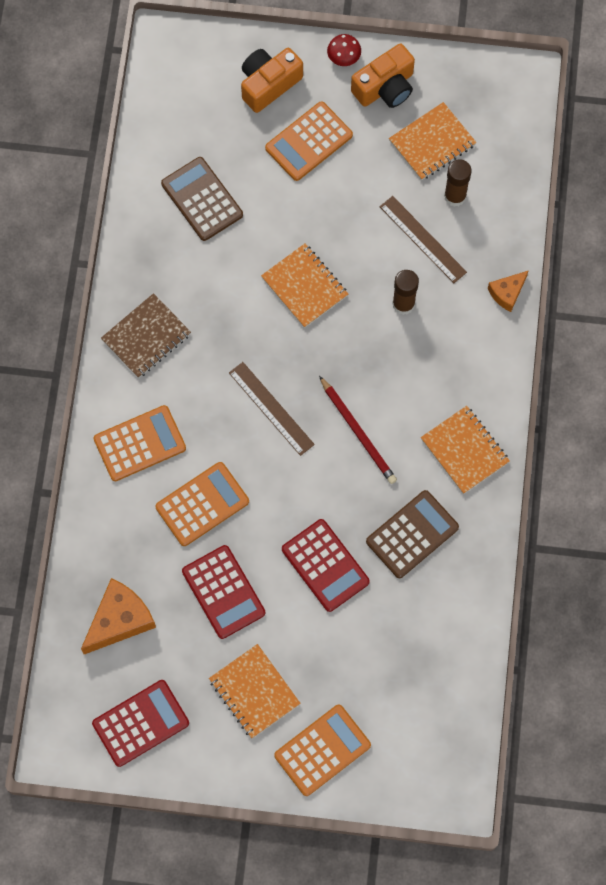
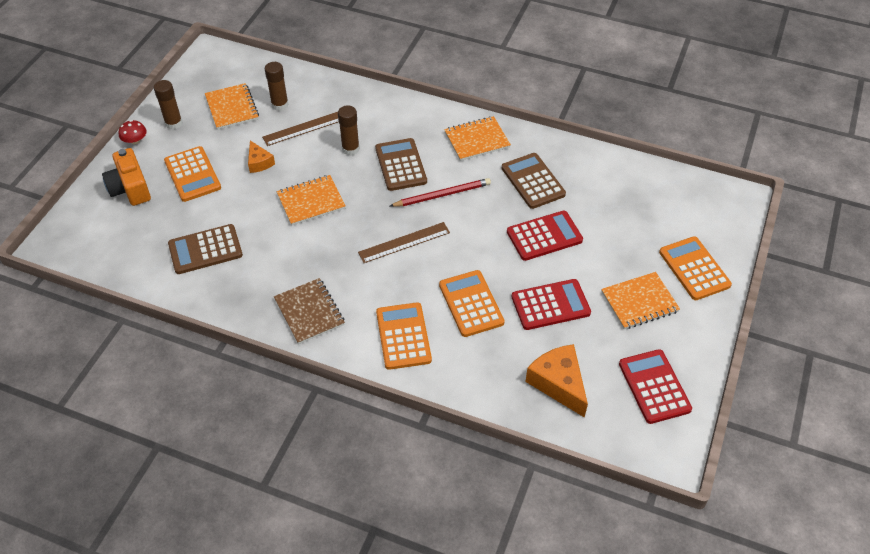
camera: 75 degrees left, 20 degrees down
orange camera [351,43,415,108] -> brown glue stick [154,80,183,129]
orange cheese [488,270,529,312] -> orange cheese moved to [248,141,275,173]
none -> brown calculator [375,138,427,191]

